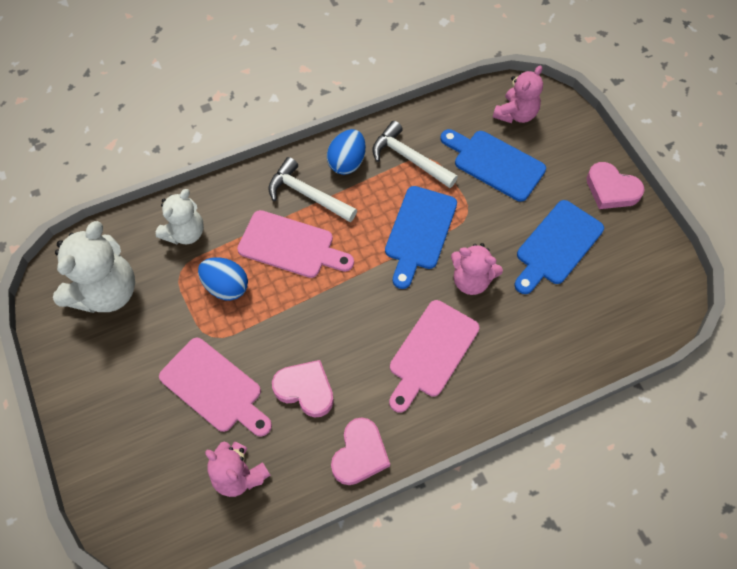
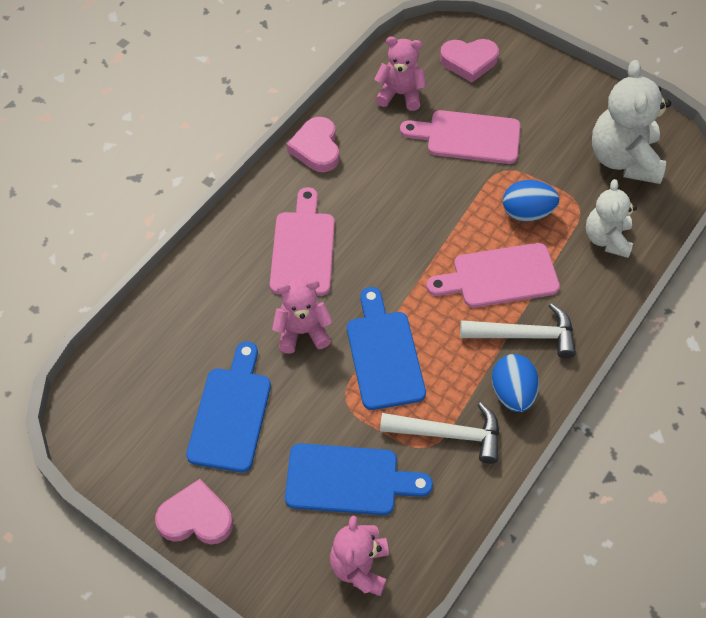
camera: 150 degrees right, 5 degrees down
pink heart [272,360,334,418] -> pink heart moved to [440,39,499,83]

